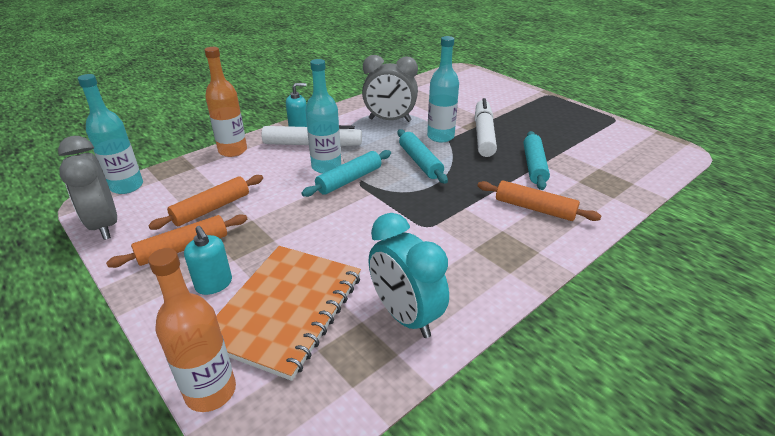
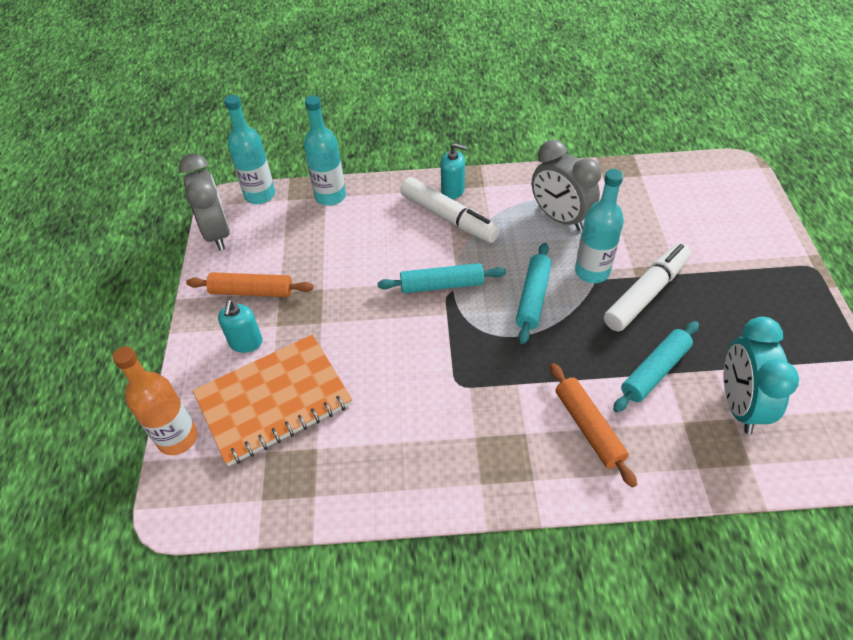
camera: 40 degrees right, 15 degrees up
grey clock [58,136,117,240] -> grey clock turned 150 degrees clockwise [178,154,230,250]
orange rolling pin [148,175,263,230] -> none
orange bottle [204,47,247,157] -> none
turquoise bottle [306,59,341,174] -> turquoise bottle moved to [304,95,346,206]
turquoise clock [369,213,449,338] -> turquoise clock moved to [724,317,799,434]

